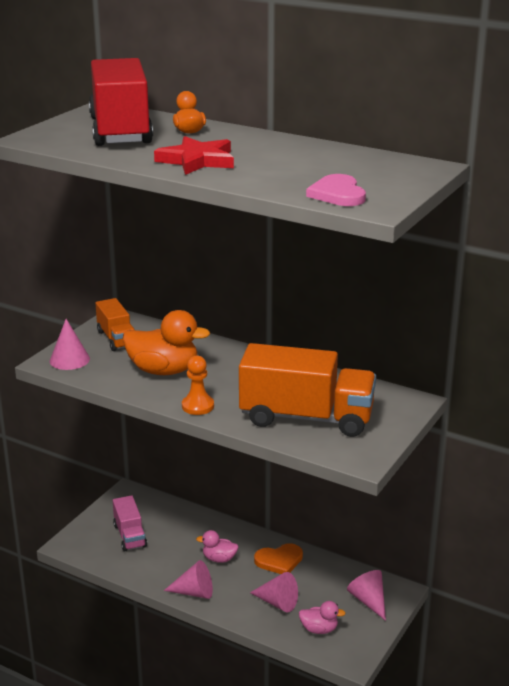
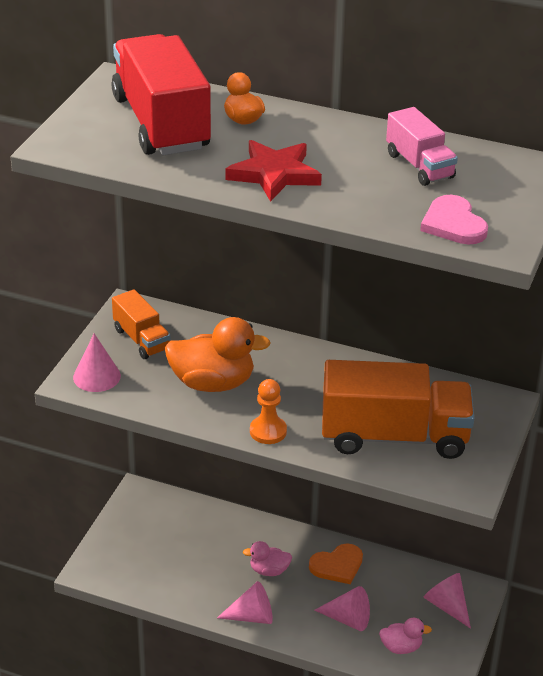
camera: 10 degrees left, 10 degrees up
pink truck [113,495,147,552] -> pink truck moved to [386,107,458,186]

